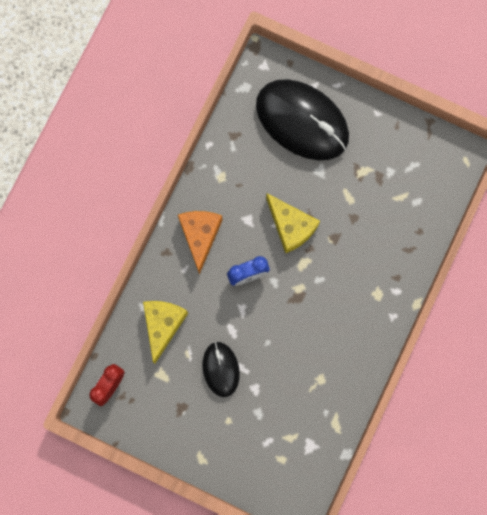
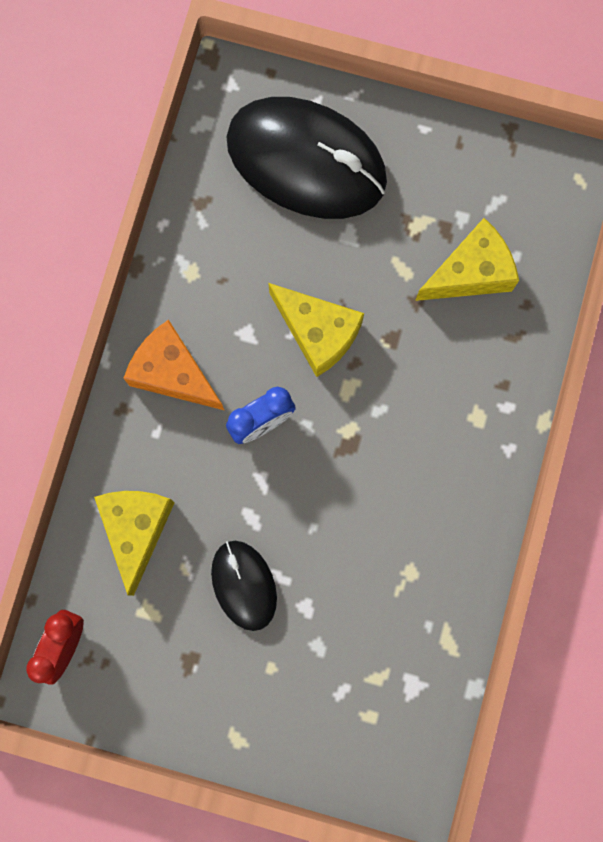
camera: 10 degrees left, 0 degrees up
orange cheese [178,211,223,274] -> orange cheese turned 45 degrees counterclockwise [123,320,225,411]
none -> yellow cheese [415,218,519,301]

